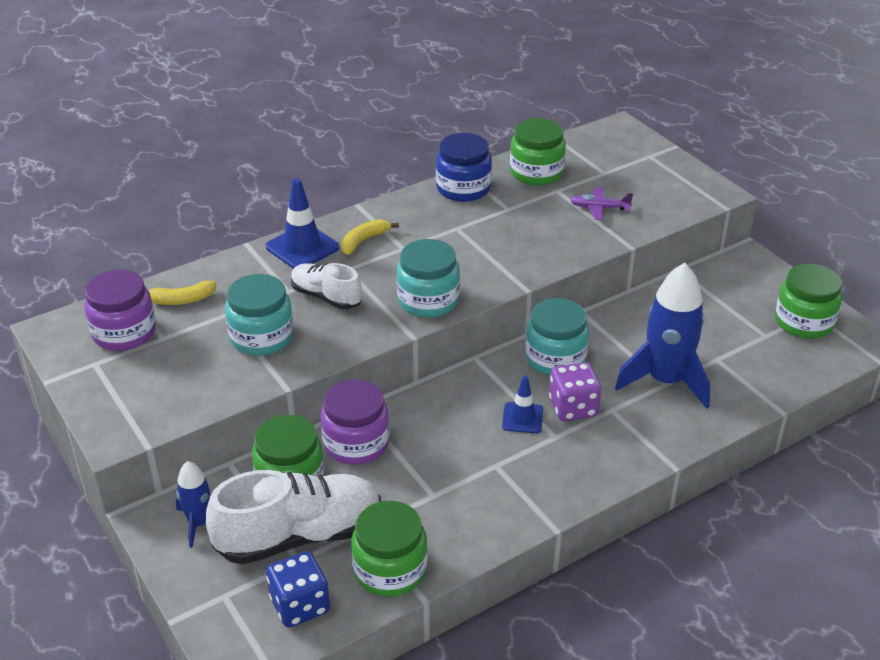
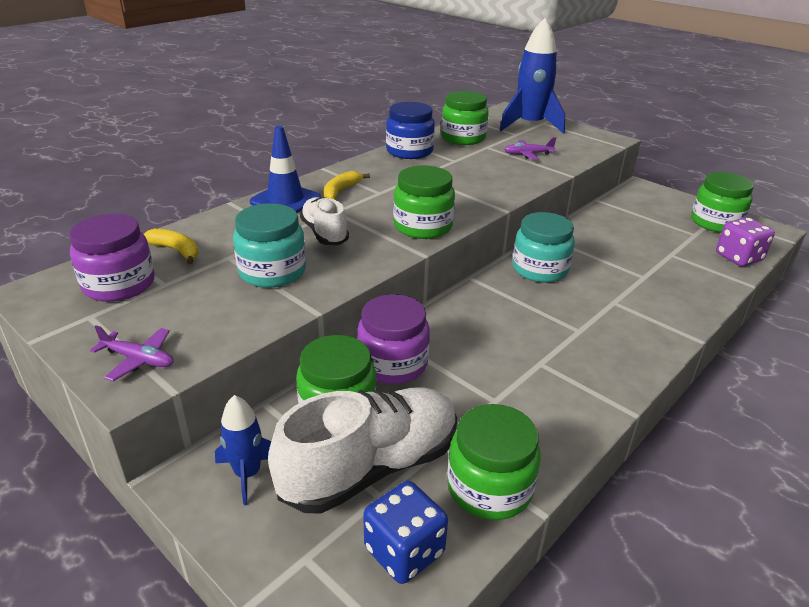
camera: 15 degrees left, 5 degrees down
yellow banana [148,281,216,305] -> yellow banana turned 120 degrees counterclockwise [144,229,198,264]
white shoe [291,263,362,309] -> white shoe turned 45 degrees clockwise [300,197,349,245]
turquoise jar [396,239,460,318] -> green jar [393,166,455,239]
blue traffic cone [502,376,543,434] -> none
purple dice [549,362,601,421] -> purple dice moved to [716,217,775,266]
blue rocket [615,263,710,409] -> blue rocket moved to [500,18,565,134]
none -> purple plane [90,326,174,381]

